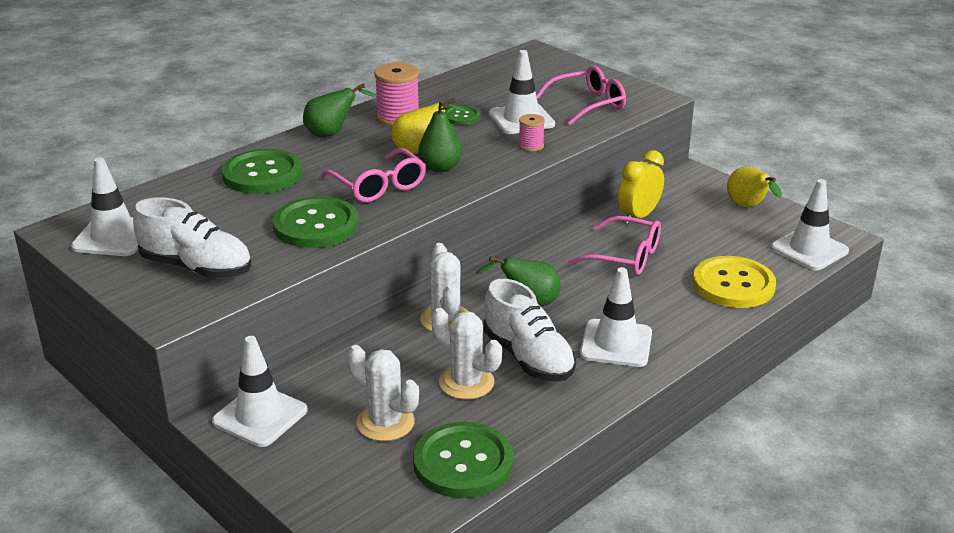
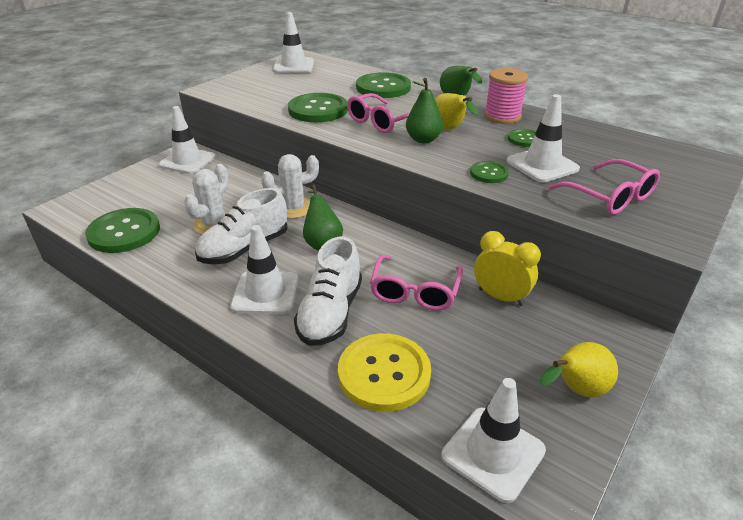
camera: 80 degrees right, 5 degrees up
white shoe [133,197,252,279] -> white shoe moved to [294,237,362,346]
white cactus [347,345,419,441] -> none
pink spool [519,114,545,152] -> green button [470,161,509,183]

